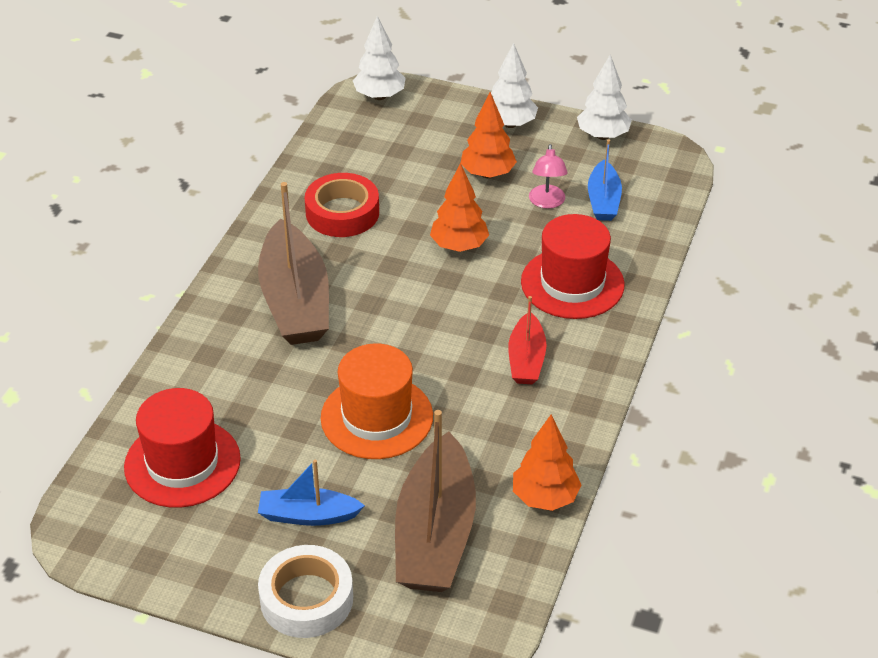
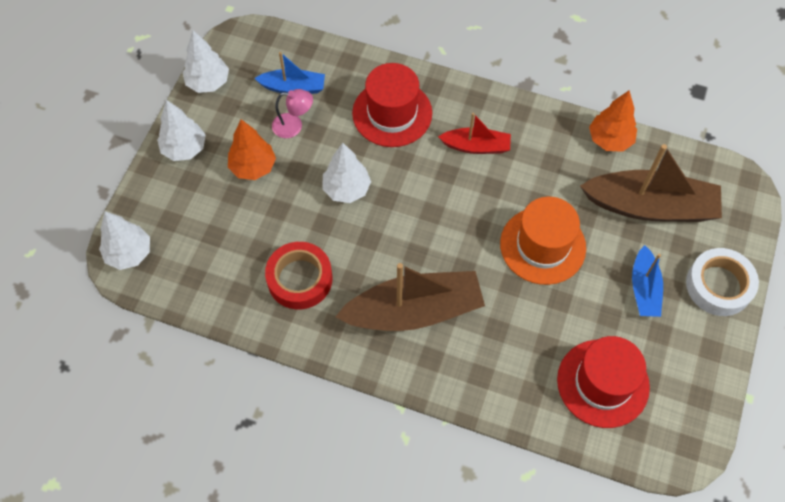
camera: 90 degrees left, 20 degrees up
orange tree [430,163,489,252] -> white tree [322,143,371,203]

